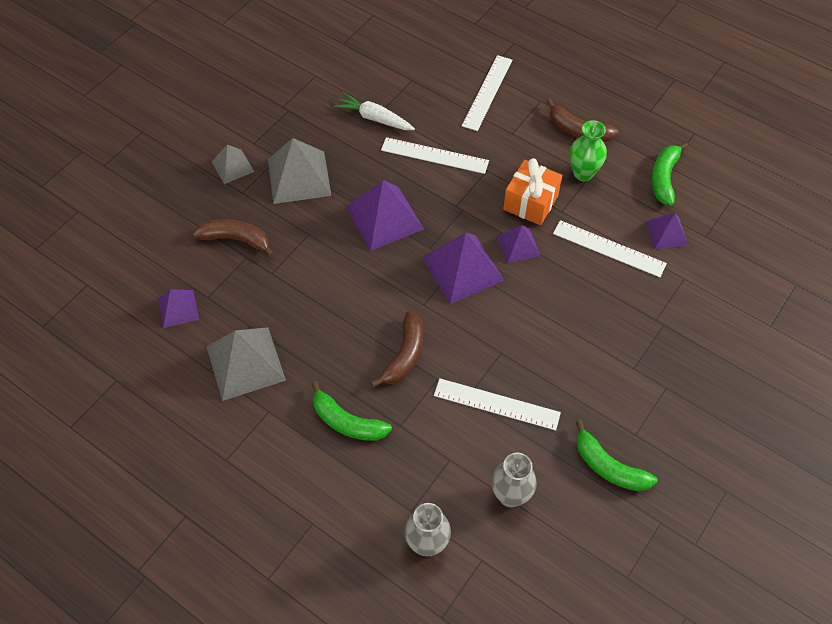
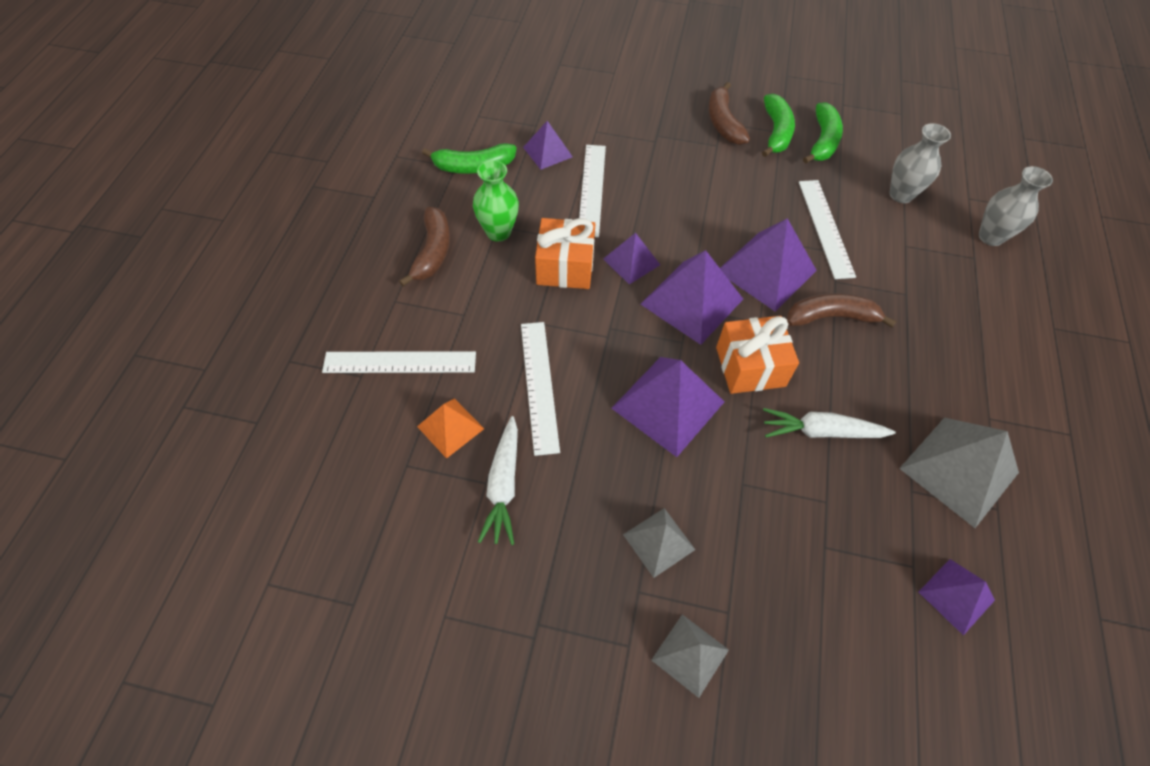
camera: 115 degrees left, 0 degrees up
brown banana [193,219,274,257] -> brown banana moved to [708,82,750,145]
grey pyramid [268,138,331,204] -> grey pyramid [623,508,695,578], size x0.57
green banana [312,381,392,441] -> green banana moved to [762,94,795,157]
none -> orange pyramid [417,398,484,459]
none -> orange gift [716,316,799,394]
none -> purple pyramid [720,218,817,312]
none -> white carrot [763,408,896,438]

